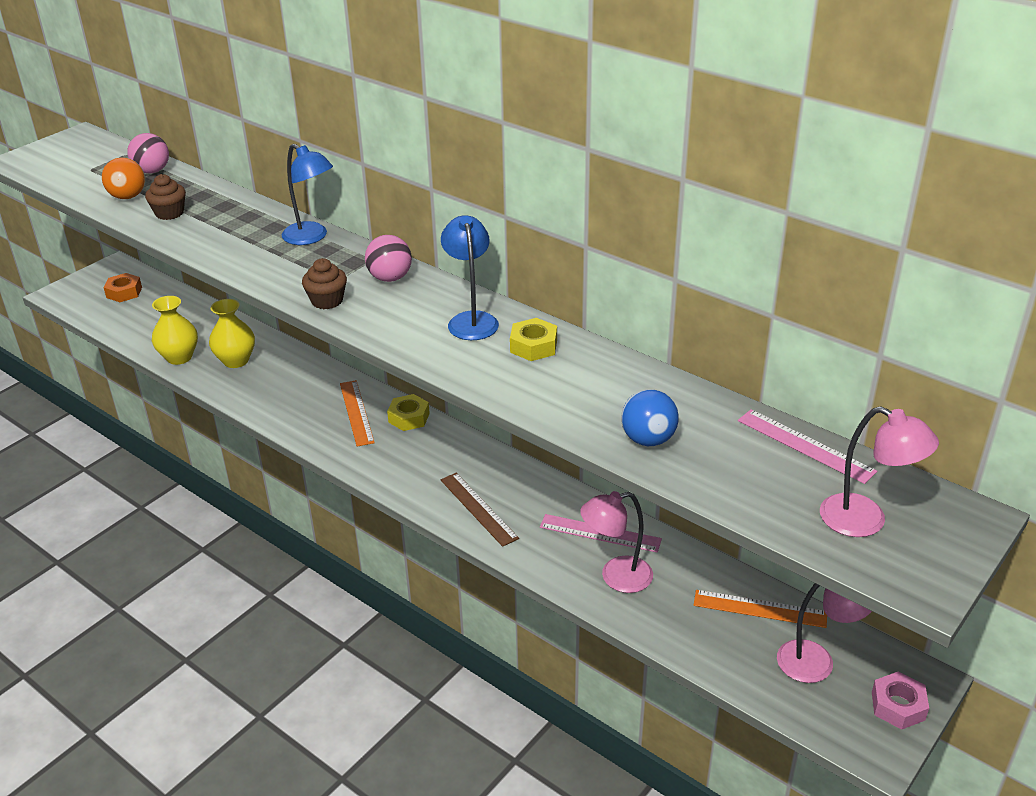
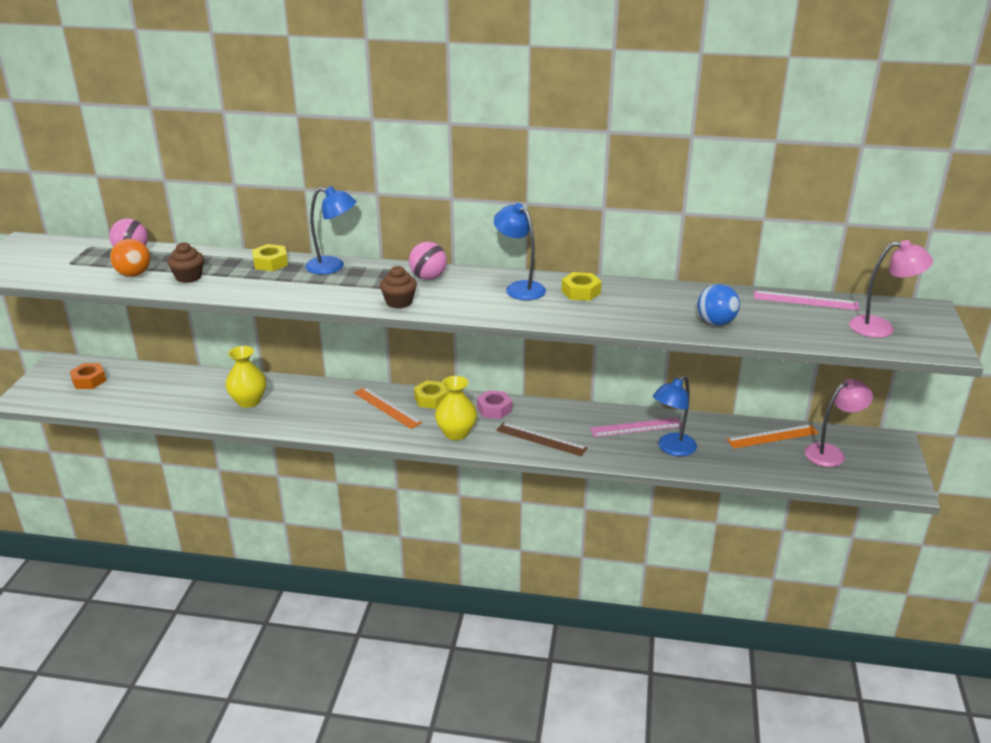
camera: 30 degrees left, 5 degrees down
yellow vase [152,296,198,365] -> yellow vase moved to [435,376,477,440]
pink lamp [580,491,653,593] -> blue lamp [653,376,697,456]
pink nut [872,671,929,730] -> pink nut moved to [477,390,512,419]
none -> yellow nut [252,244,288,271]

